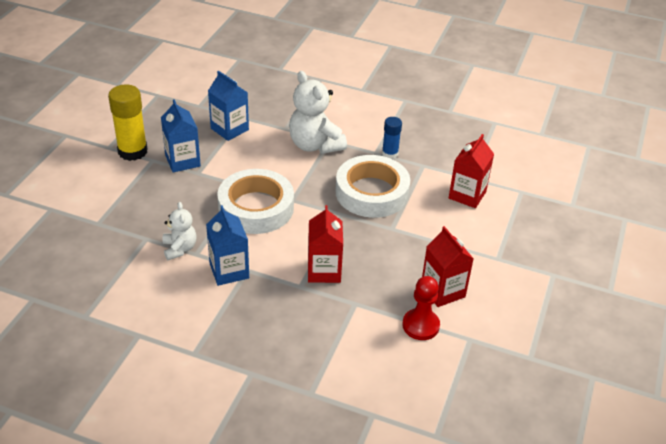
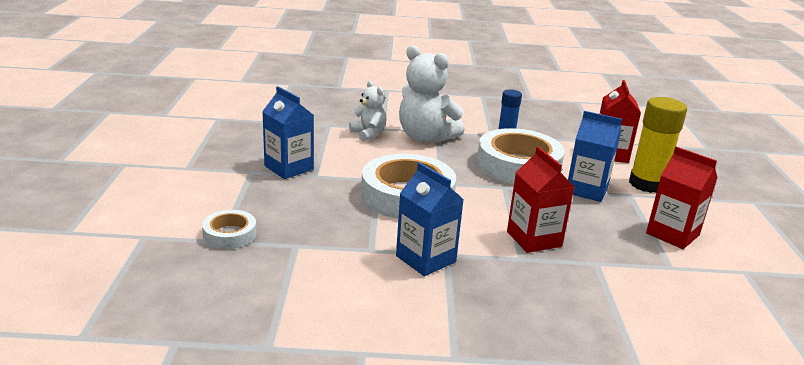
camera: 20 degrees left, 15 degrees down
yellow glue stick [108,85,147,161] -> yellow glue stick moved to [629,97,687,193]
white teddy bear [162,202,196,260] -> white teddy bear moved to [349,81,387,141]
blue carton [208,71,249,141] -> blue carton moved to [568,111,622,202]
red pawn [402,276,440,340] -> none
none -> white tape [202,210,257,249]

